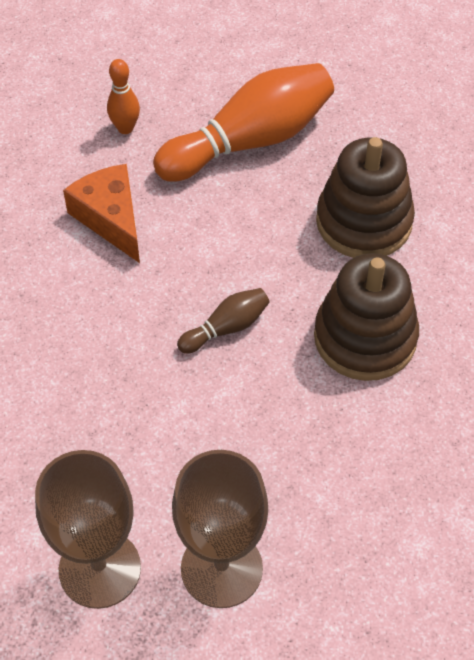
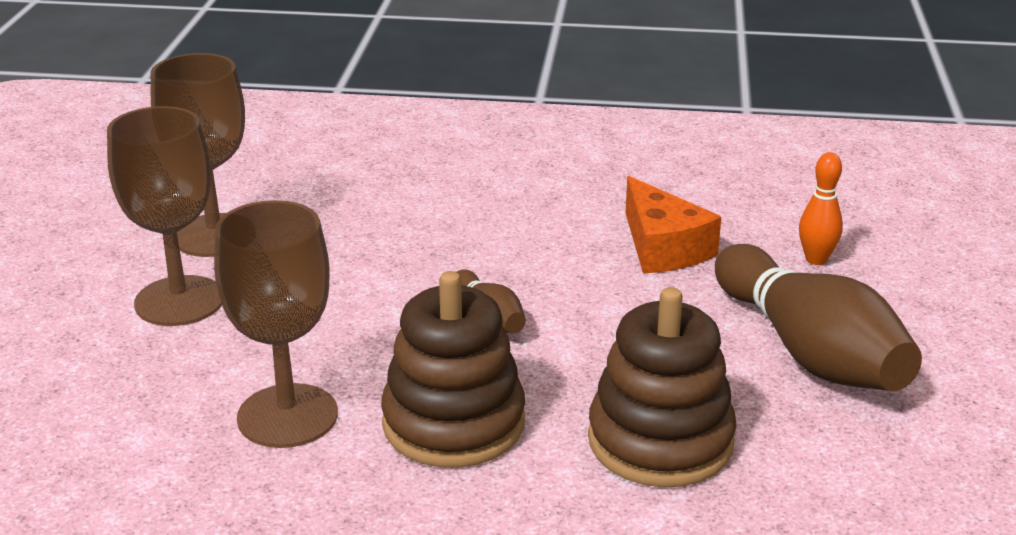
camera: 95 degrees right, 25 degrees down
orange cheese [63,164,140,263] -> orange cheese turned 90 degrees clockwise [625,176,721,274]
orange bowling pin [153,63,334,182] -> brown bowling pin [715,244,922,391]
none -> brown goblet [214,200,338,448]

